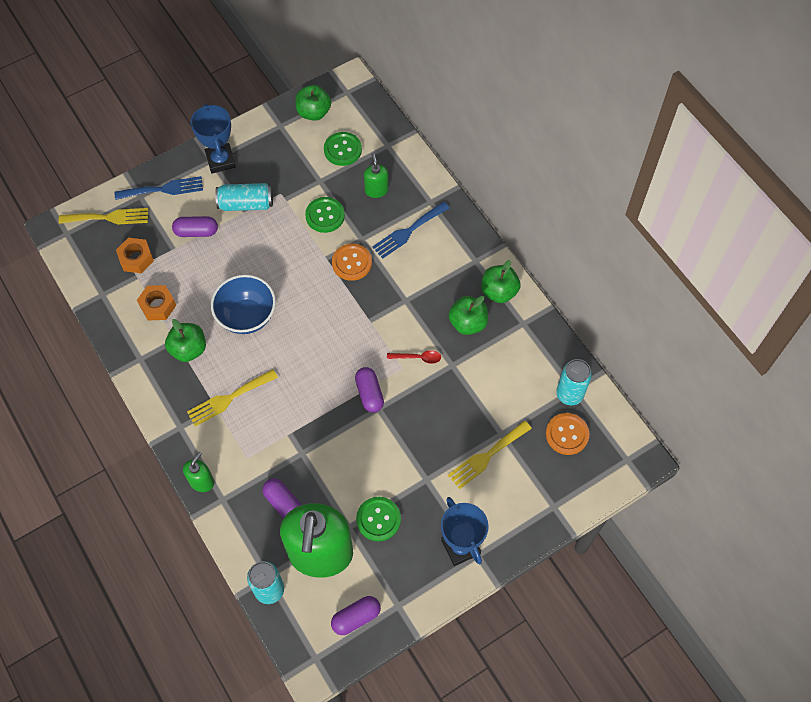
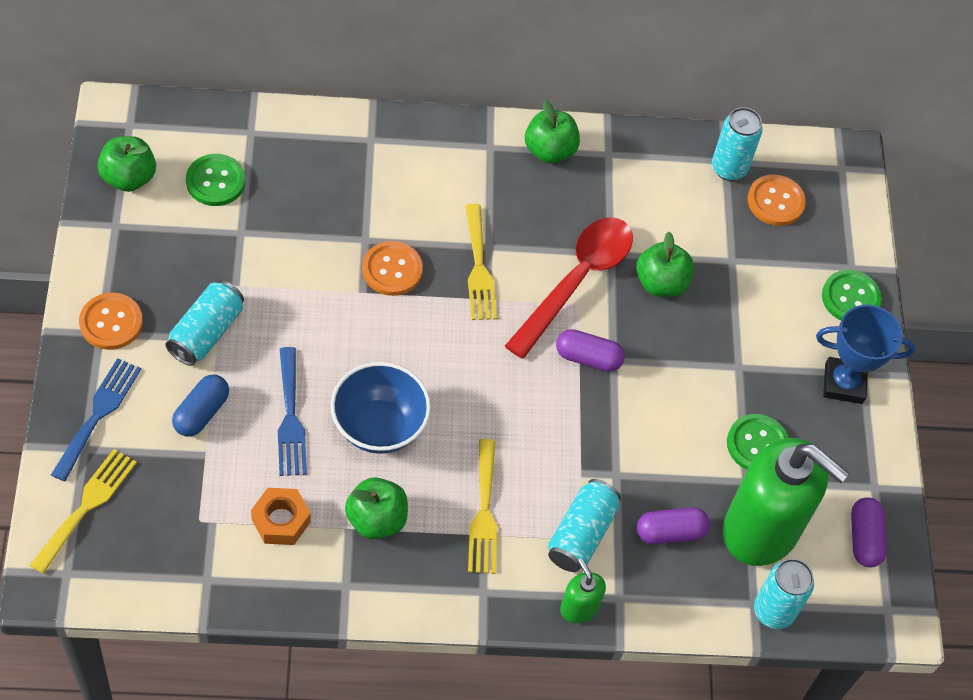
camera: 65 degrees left, 5 degrees down
orange nut [116,238,154,273] -> none
purple capsule [172,216,218,237] -> blue capsule [172,375,229,437]
blue trophy [190,103,236,174] -> orange button [79,293,143,350]
green button [305,197,345,233] -> green button moved to [822,270,882,320]
green soap dispenser [364,152,389,198] -> none
blue fork [372,202,449,259] -> blue fork moved to [278,347,307,476]
red spoon [387,350,441,364] -> red spoon [505,217,633,359], size x2.44
yellow fork [448,420,532,489] -> yellow fork moved to [465,204,497,320]
green apple [449,296,488,335] -> green apple moved to [636,232,694,297]
none -> turquoise can [548,479,621,572]

